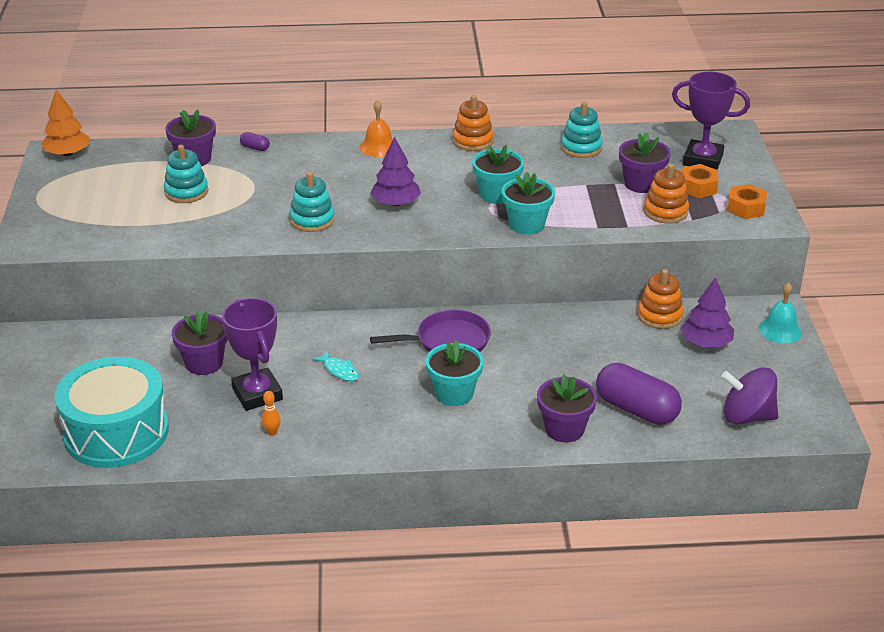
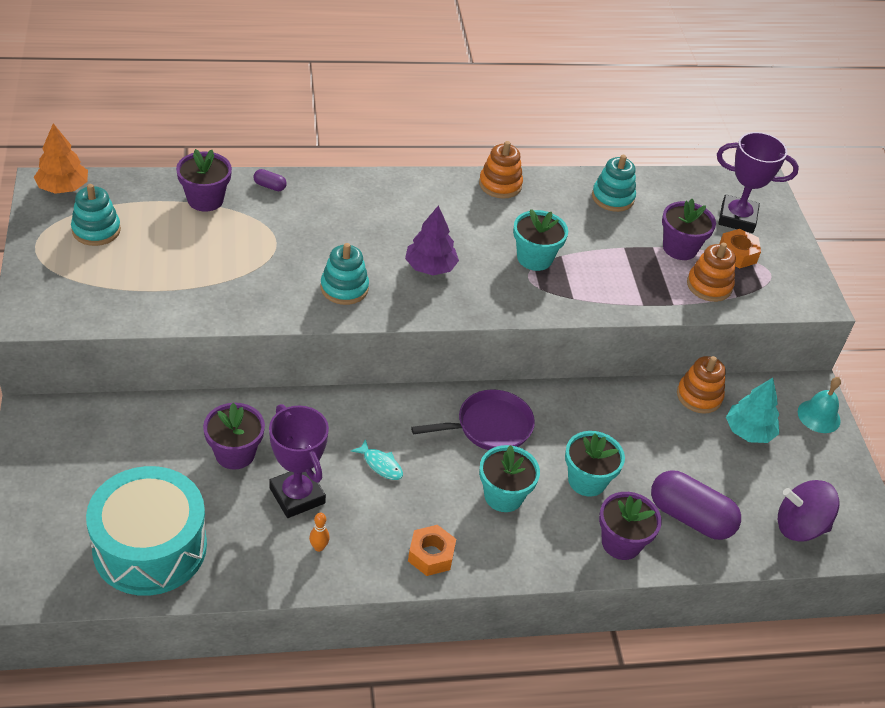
camera: 10 degrees left, 10 degrees up
turquoise stacking toy [164,145,208,203] -> turquoise stacking toy moved to [71,184,121,246]
orange bell [360,100,393,157] -> none
turquoise flower pot [502,171,555,234] -> turquoise flower pot moved to [565,431,625,497]
purple tree [681,277,734,347] -> turquoise tree [726,378,779,443]
orange nut [727,184,767,219] -> orange nut moved to [408,525,456,576]

